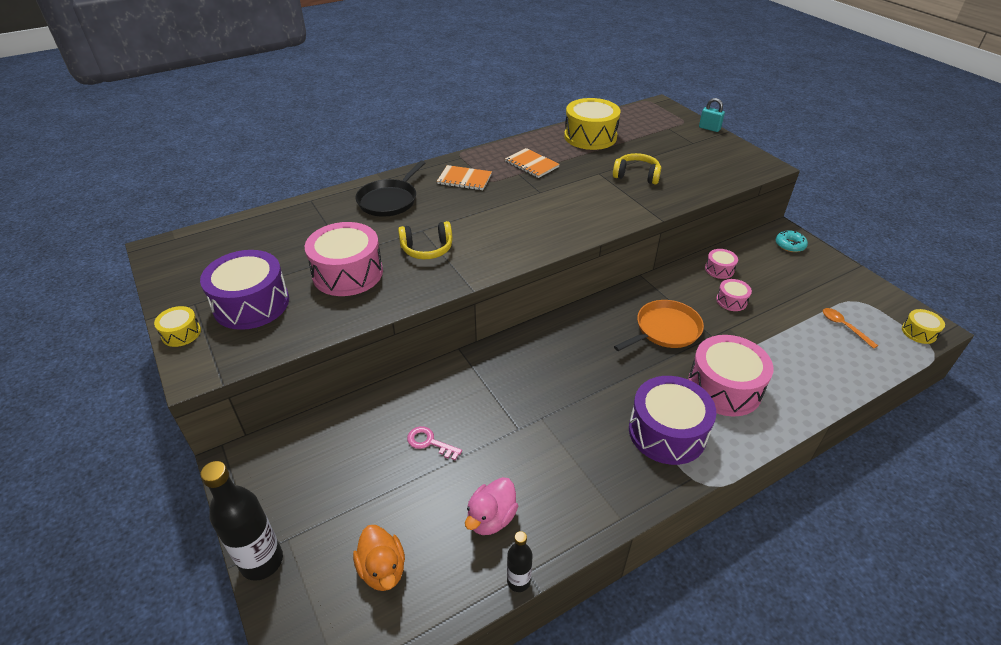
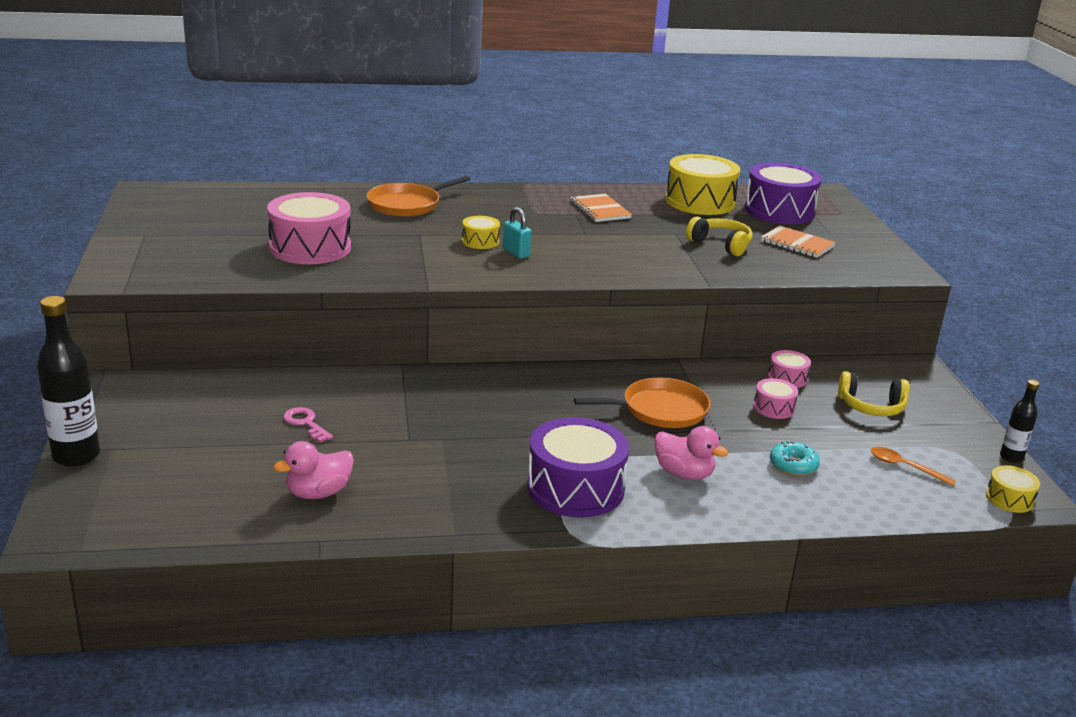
camera: 20 degrees right, 15 degrees down
yellow drum [154,306,201,347] -> yellow drum moved to [462,216,500,249]
purple drum [200,250,289,330] -> purple drum moved to [744,163,822,224]
orange duck [353,525,405,591] -> none
black pan [355,161,425,217] -> orange pan [367,176,470,217]
yellow headphones [398,221,453,259] -> yellow headphones moved to [838,371,910,416]
orange notebook [437,165,492,190] -> orange notebook moved to [761,226,836,258]
black bottle [507,531,533,592] -> black bottle moved to [1000,380,1040,463]
pink drum [688,335,773,417] -> pink duck [654,426,728,480]
turquoise padlock [699,98,725,132] -> turquoise padlock moved to [503,207,532,259]
turquoise donut [776,230,808,252] -> turquoise donut moved to [770,441,820,476]
orange spoon [823,308,878,349] -> orange spoon turned 45 degrees counterclockwise [871,447,956,486]

